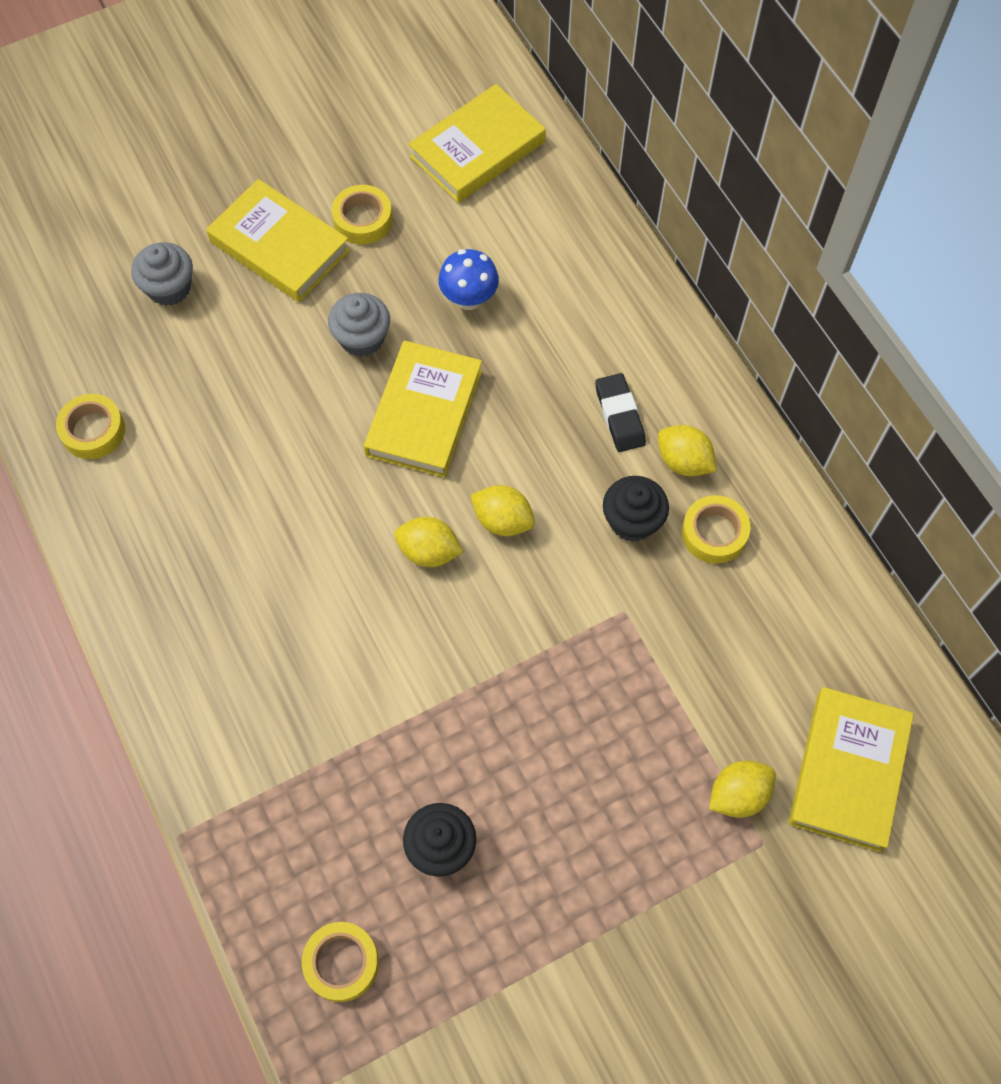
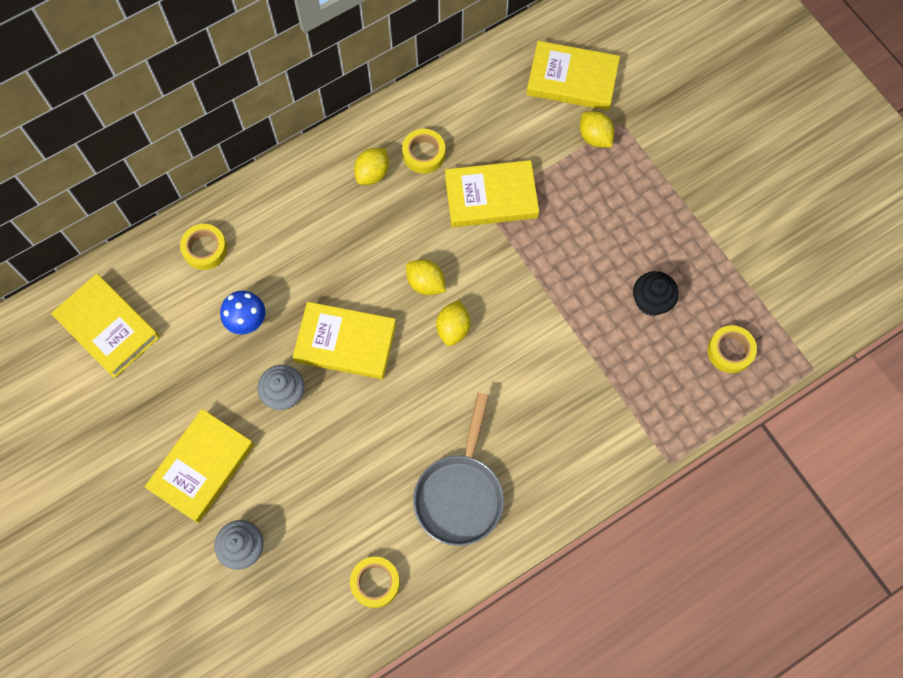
camera: 95 degrees left, 5 degrees up
yellow tape [332,185,393,245] -> yellow tape moved to [180,224,227,270]
yellow lemon [470,485,535,536] -> yellow lemon turned 75 degrees counterclockwise [406,259,446,295]
black eraser [595,373,646,452] -> none
black cupcake [603,476,669,542] -> none
none -> grey pan [413,393,504,546]
none -> yellow book [445,160,539,227]

